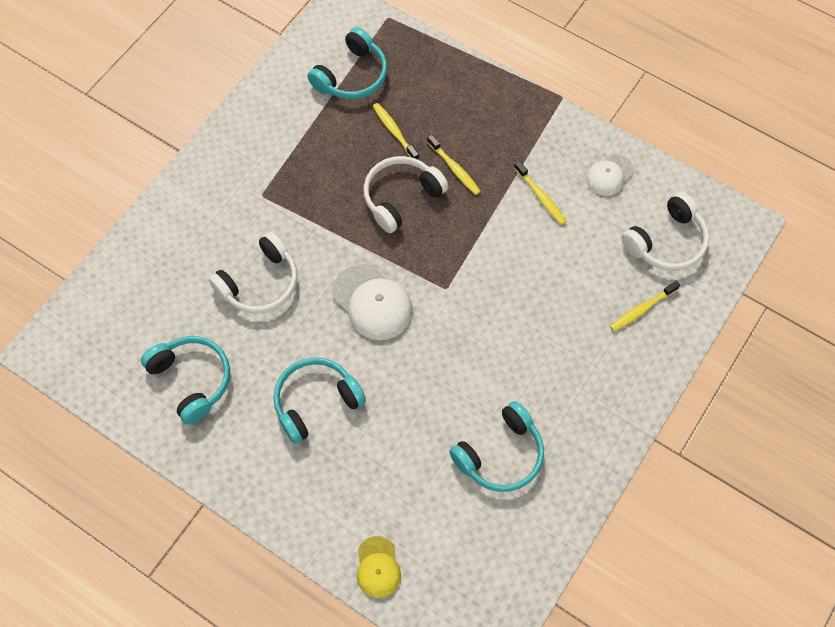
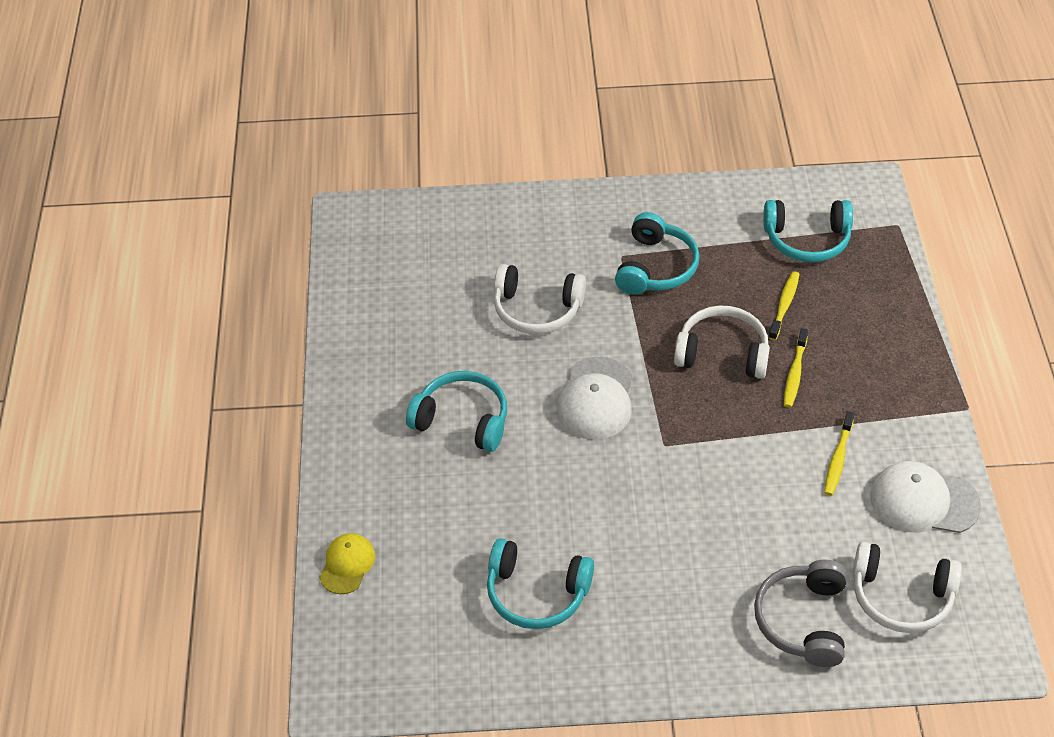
camera: 55 degrees right, 15 degrees down
turquoise headphones [141,336,230,425] -> turquoise headphones moved to [615,212,699,295]
yellow cap [357,536,401,598] -> yellow cap turned 150 degrees clockwise [319,533,375,594]
white cap [586,154,634,196] -> white cap [870,461,981,533], size x1.61
yellow toothbrush [610,281,680,332] -> grey headphones [754,560,846,667]

